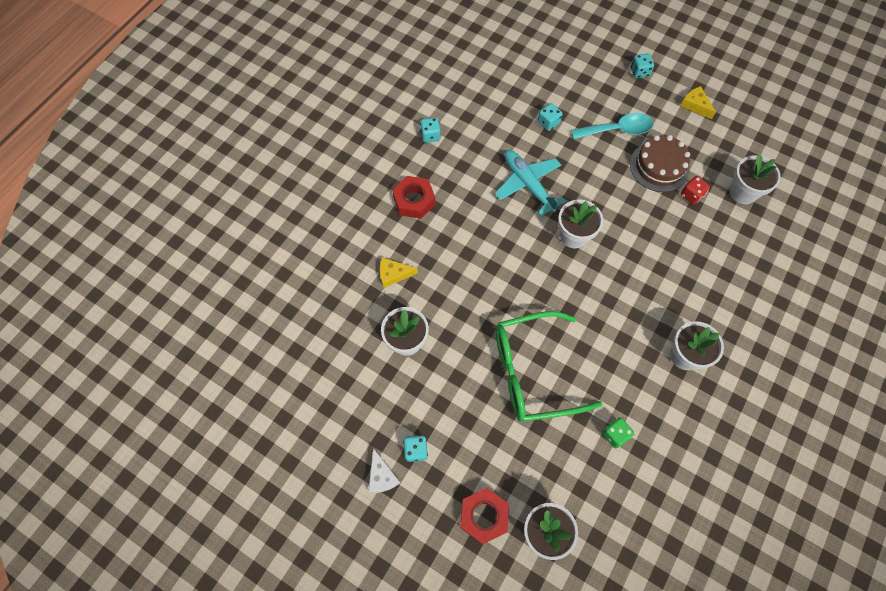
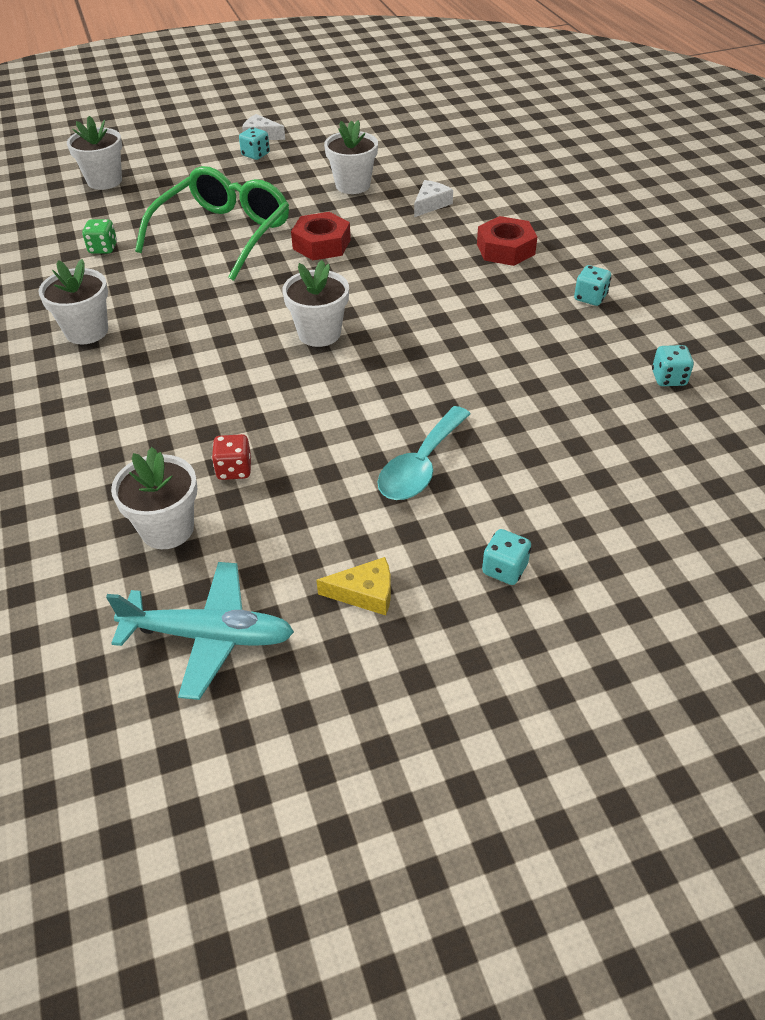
camera: 130 degrees right, 20 degrees down
yellow cheese [380,257,418,288] -> white cheese [414,180,453,217]
red nut [460,488,509,544] -> red nut moved to [291,212,351,260]
turquoise plane [495,150,566,216] -> turquoise plane moved to [106,562,294,700]
turquoise dice [538,103,562,131] -> turquoise dice moved to [652,345,694,386]
brown cake [630,135,690,192] -> none

